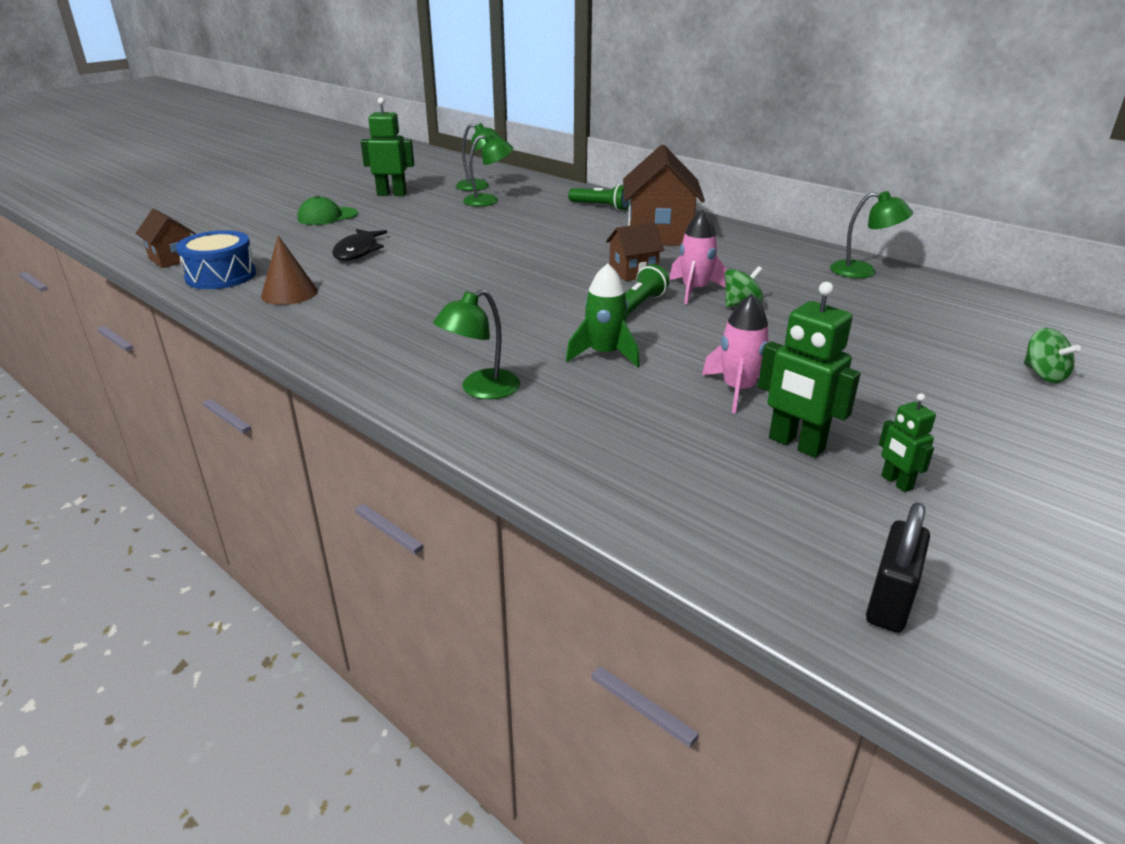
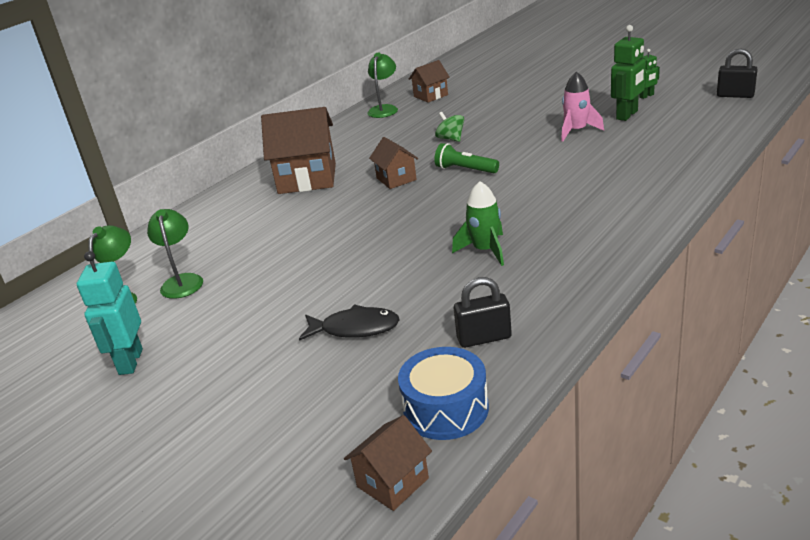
camera: 90 degrees left, 0 degrees up
brown cone [261,235,318,305] -> black padlock [454,277,512,348]
green cap [297,196,358,225] -> none
green robot [361,97,414,196] -> turquoise robot [77,251,143,375]
green lamp [433,289,520,399] -> none
green rocket [566,263,640,368] -> green rocket moved to [452,181,504,266]
green flashlight [568,184,629,211] -> none
pink rocket [669,210,727,304] -> none
green spinning top [1024,328,1081,383] -> none
none -> brown house [409,60,450,103]

